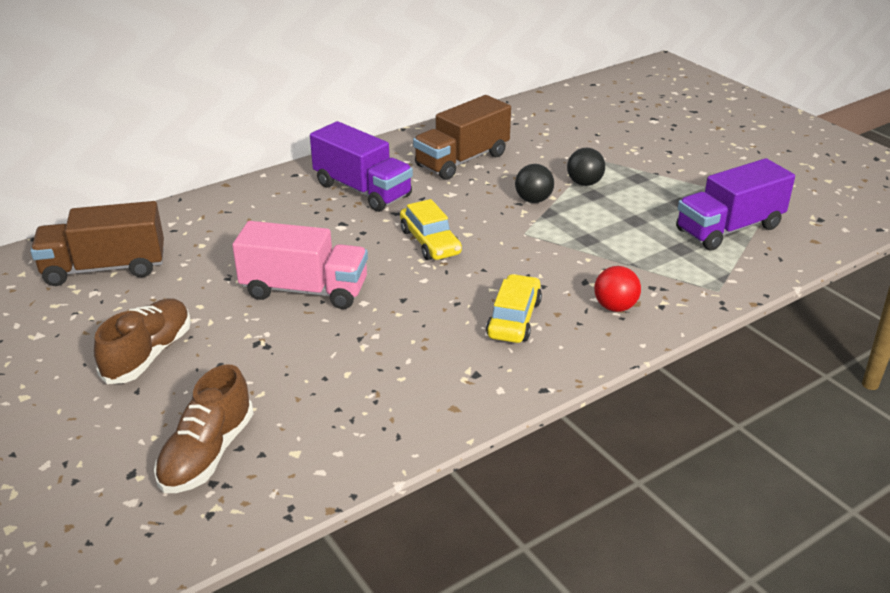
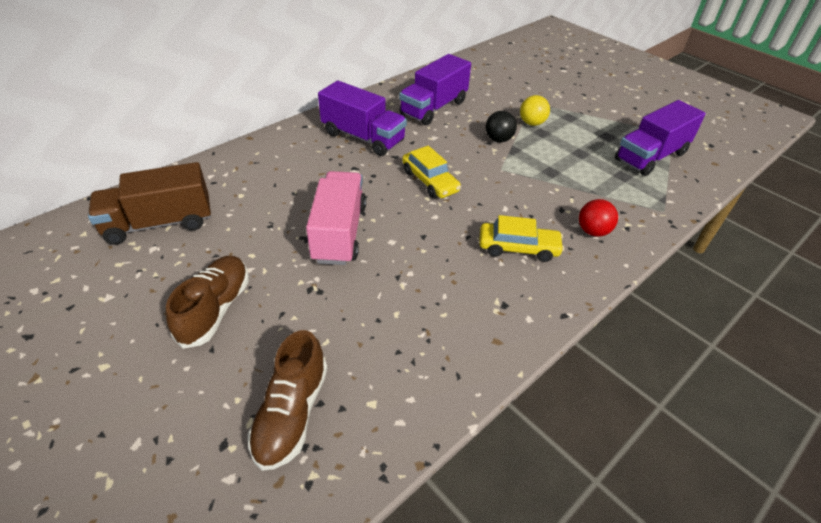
camera: 10 degrees left, 10 degrees up
pink truck [232,221,368,309] -> pink truck turned 90 degrees counterclockwise [306,171,366,265]
brown truck [413,95,511,180] -> purple truck [399,54,471,125]
yellow car [486,274,542,343] -> yellow car turned 90 degrees clockwise [479,215,564,262]
black ball [567,148,605,186] -> yellow ball [520,95,550,126]

